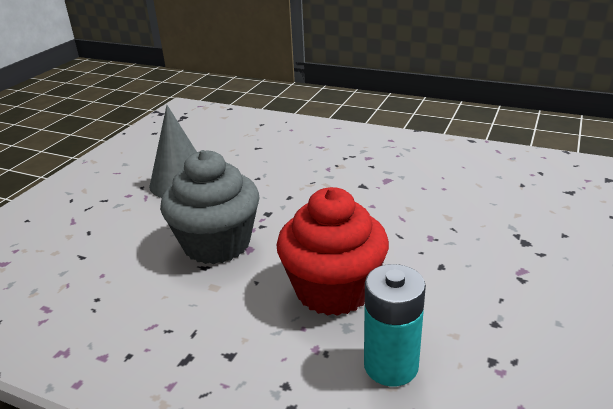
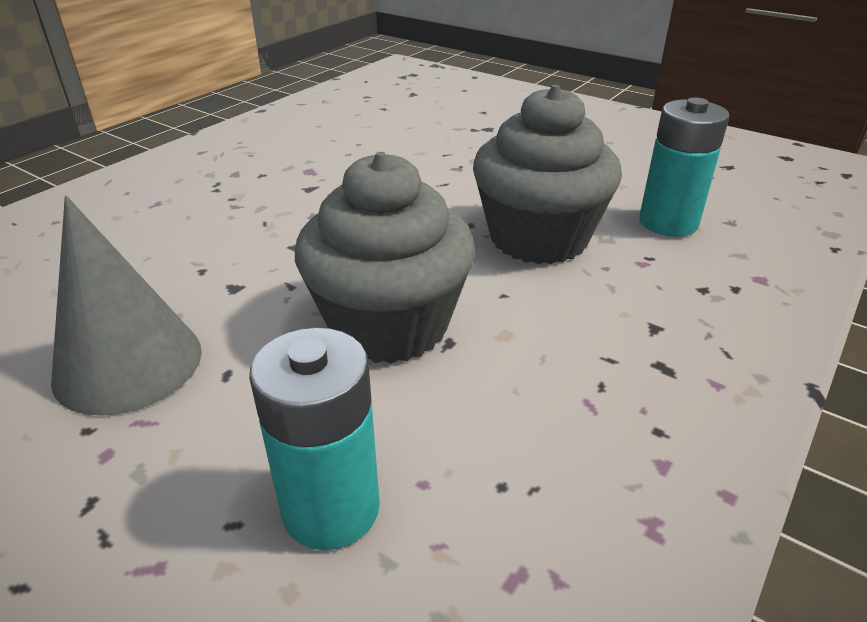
camera: 80 degrees left, 5 degrees up
red cupcake [277,187,389,316] -> grey cupcake [473,85,622,264]
none -> turquoise battery [249,328,380,550]

